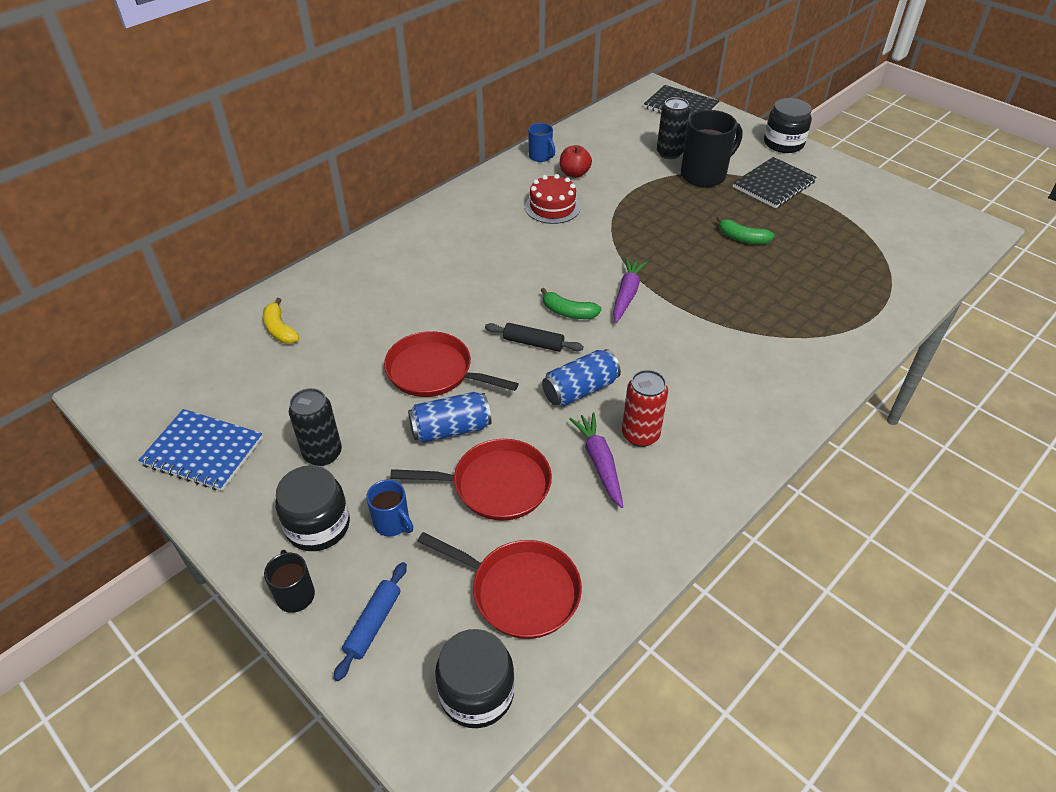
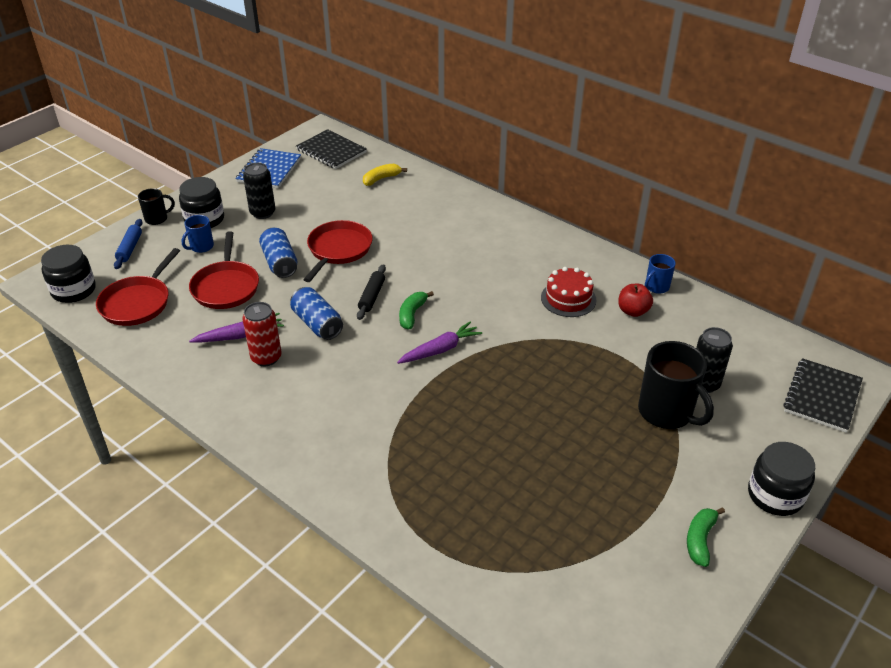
camera: 85 degrees right, 5 degrees down
blue rolling pin [334,562,407,681] -> blue rolling pin turned 75 degrees clockwise [114,219,143,269]
purple carrot [613,258,647,323] -> purple carrot turned 45 degrees counterclockwise [397,321,482,364]
green banana [716,216,775,244] -> green banana moved to [687,507,725,567]
black notebook [733,157,817,208] -> black notebook moved to [296,129,367,169]

